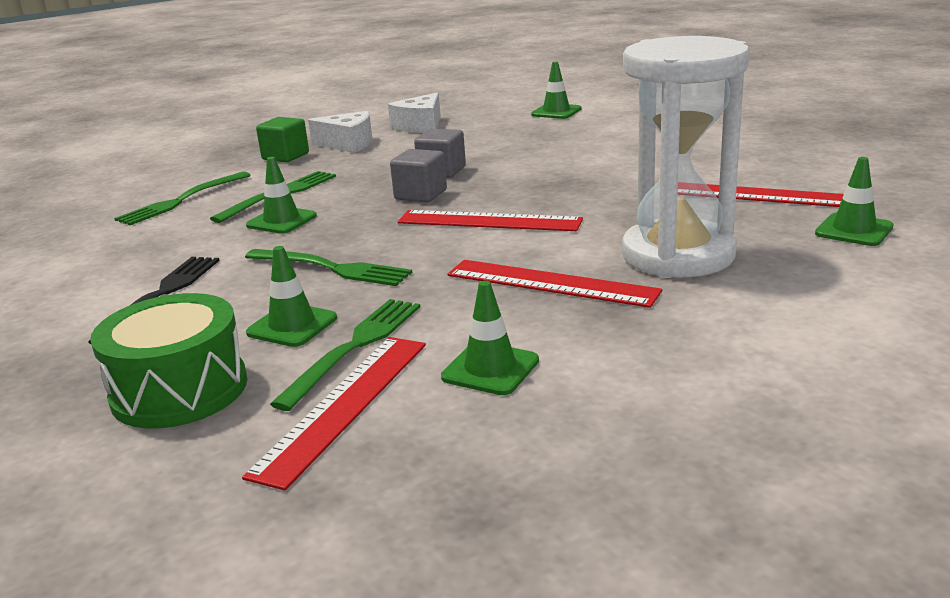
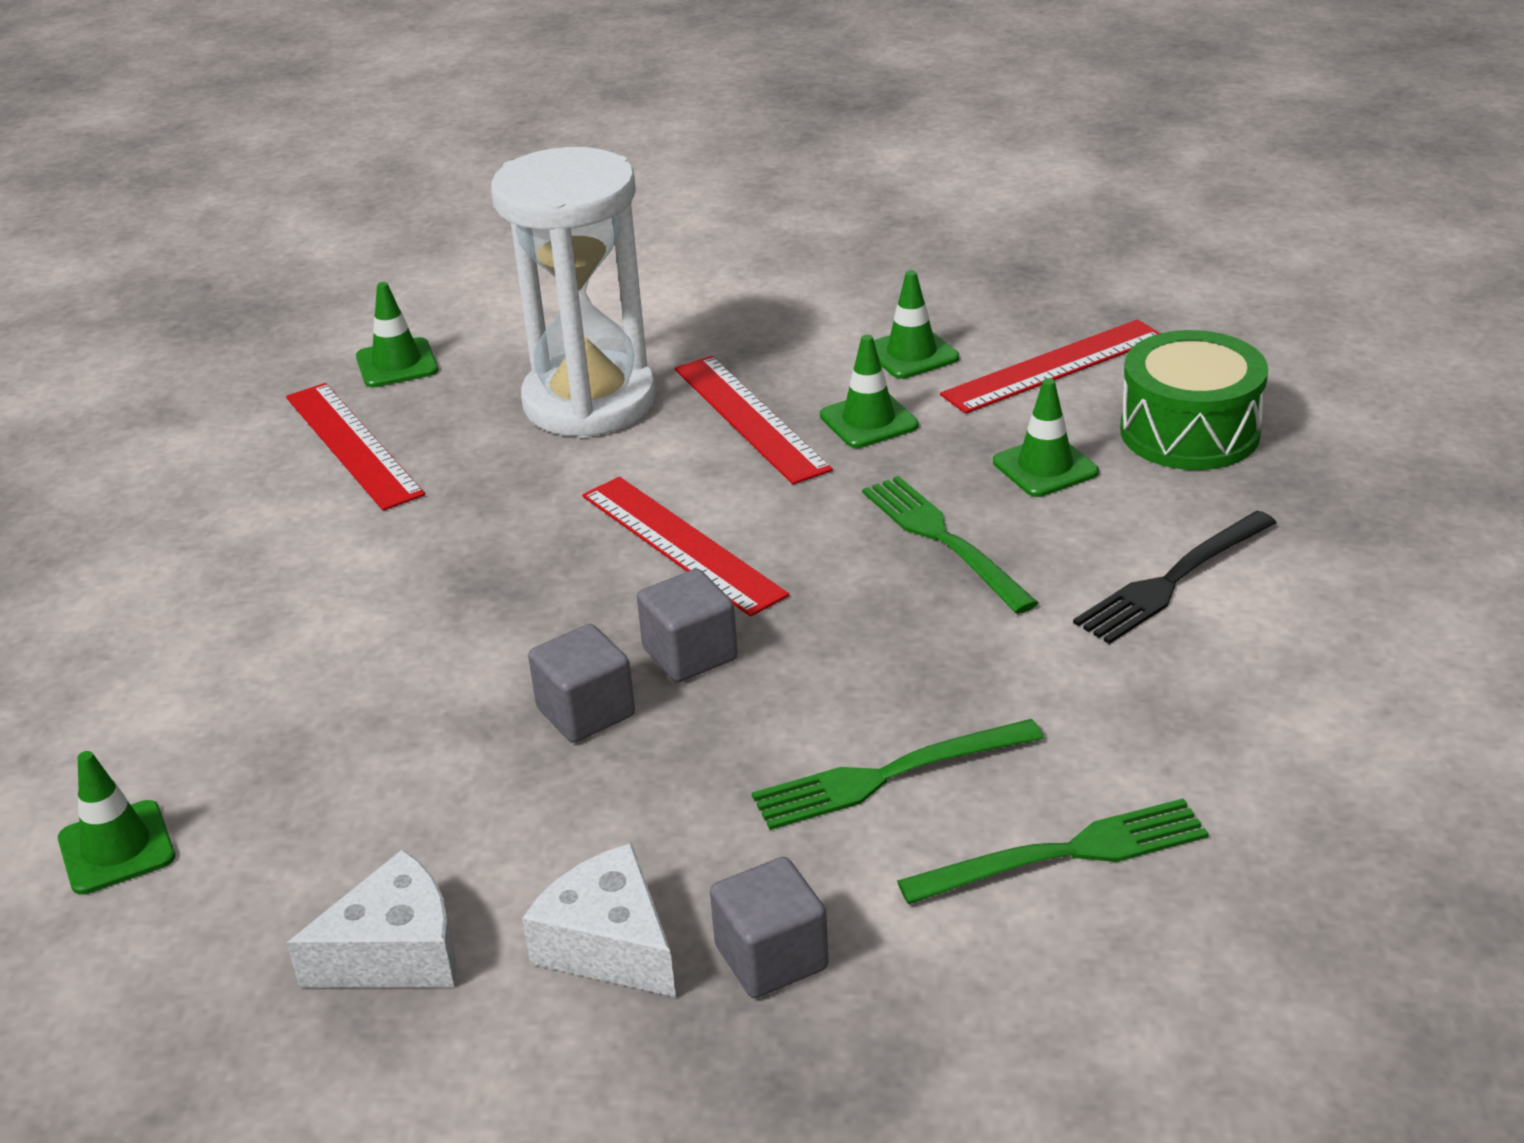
camera: 145 degrees left, 10 degrees up
green traffic cone [246,157,317,234] -> green traffic cone moved to [820,334,919,448]
green cube [256,117,309,162] -> grey cube [710,857,829,998]
green fork [270,299,420,411] -> none

